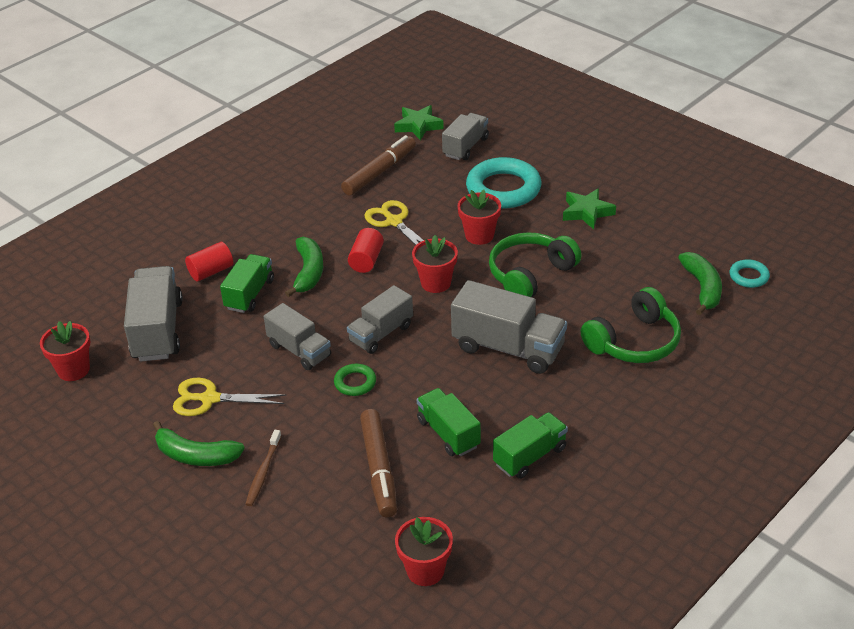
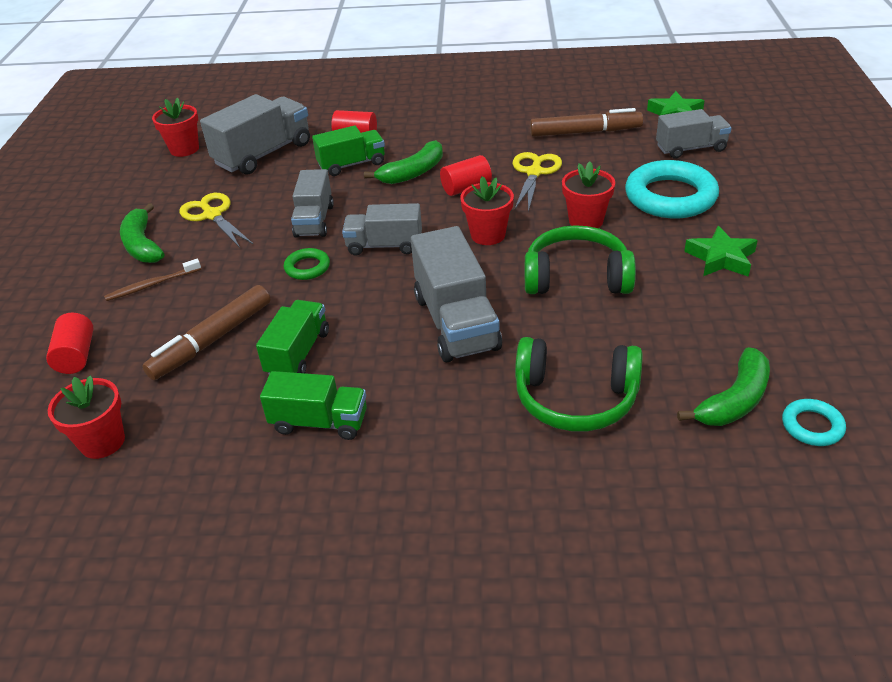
camera: 50 degrees right, 0 degrees up
none -> red cylinder [46,313,94,374]

